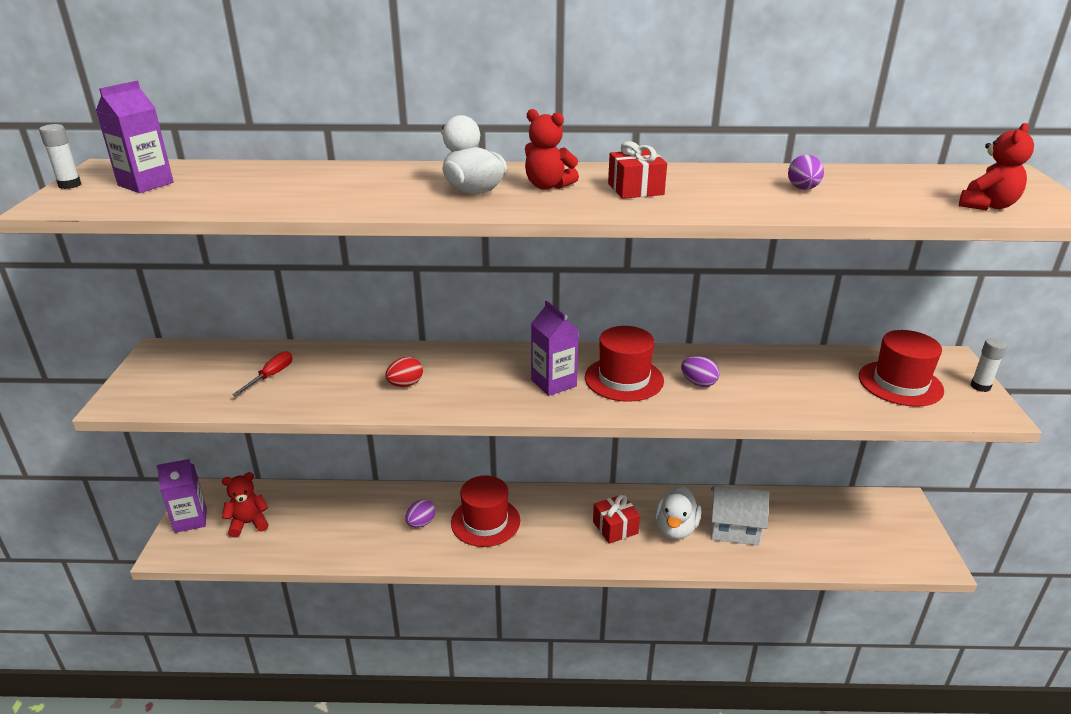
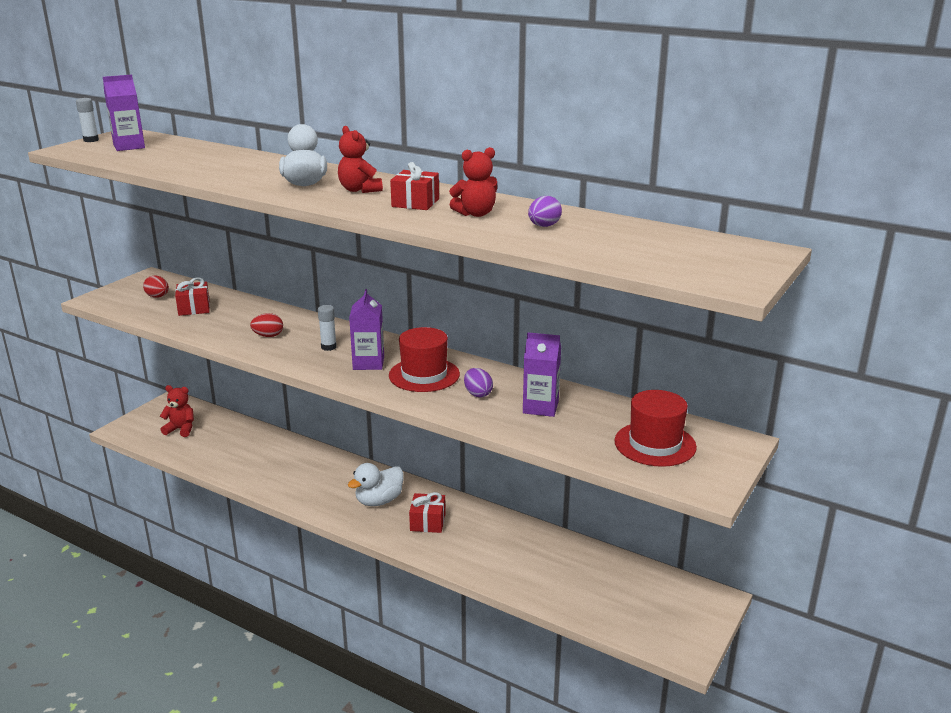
camera: 30 degrees right, 5 degrees down
purple carton [157,459,207,533] -> purple carton moved to [523,332,561,417]
red screwdriver [232,351,292,396] -> red gift [175,277,210,316]
purple egg [405,500,435,528] -> none
red hat [451,475,520,547] -> none
white duck [655,486,701,540] -> white duck moved to [348,463,404,506]
white house [711,485,770,546] -> none
red teddy bear [959,123,1034,210] -> red teddy bear moved to [449,147,497,217]
white glue stick [970,338,1007,392] -> white glue stick moved to [318,305,337,351]
none -> red egg [143,275,169,298]

